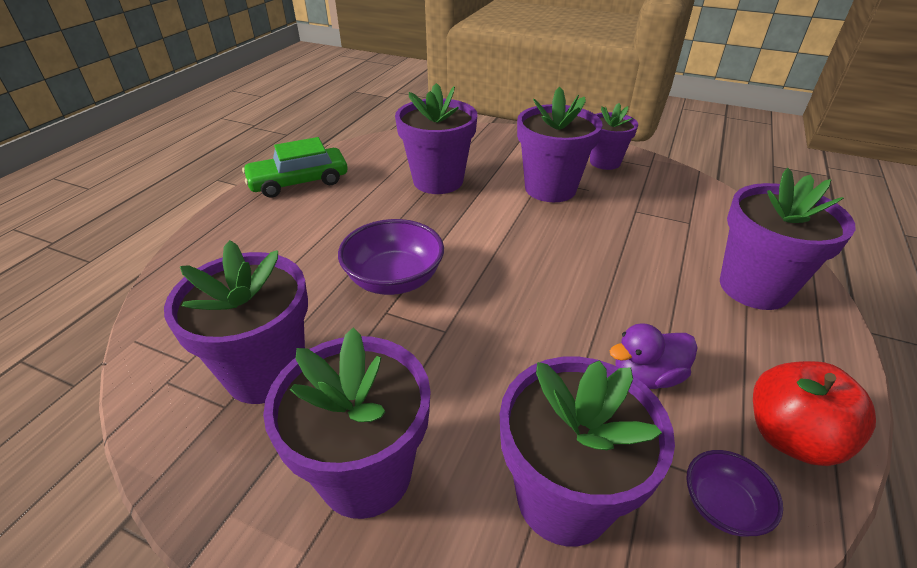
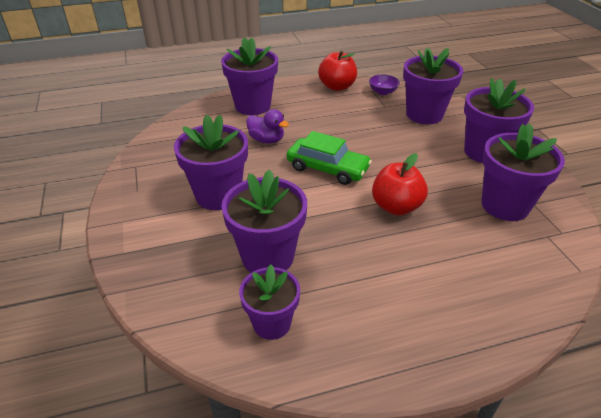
camera: 130 degrees left, 0 degrees up
green car [242,137,348,198] -> green car moved to [286,131,372,185]
purple bowl [338,219,444,295] -> red apple [372,153,428,215]
purple flower pot [590,103,638,170] -> purple flower pot moved to [239,264,300,340]
purple duck [610,323,698,389] -> purple duck moved to [246,109,289,143]

